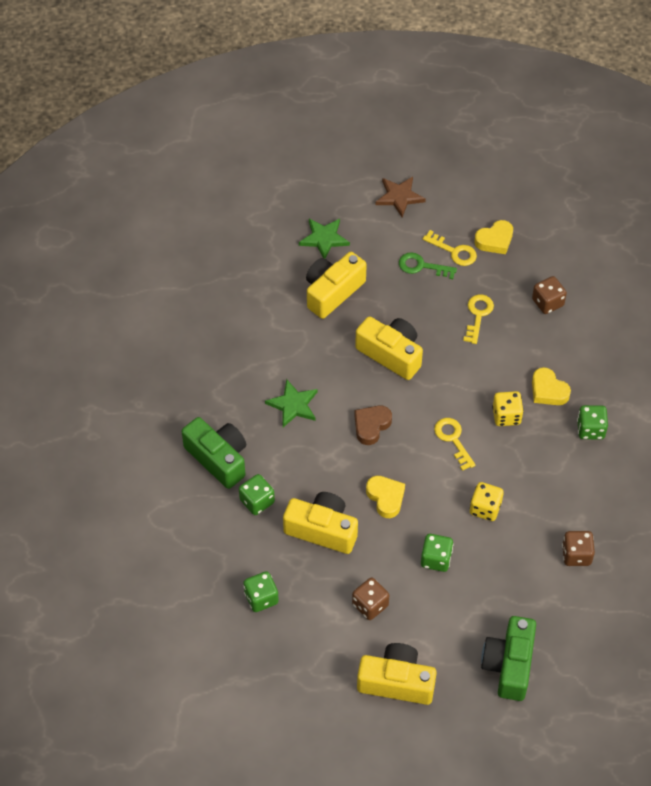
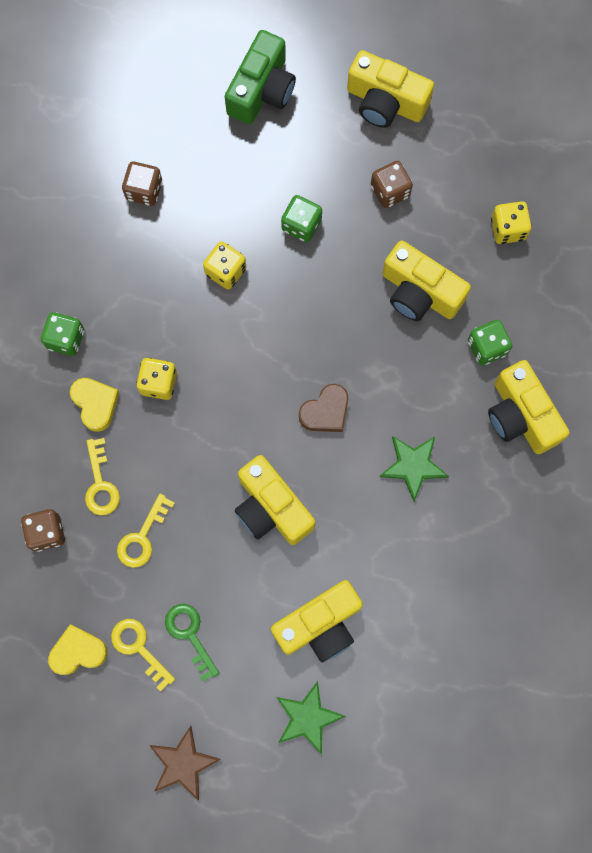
camera: 165 degrees left, 20 degrees up
green camera [182,417,246,489] -> yellow camera [488,360,569,454]
green dice [243,571,279,612] -> yellow dice [491,201,532,244]
yellow heart [366,476,405,518] -> none
green key [399,252,457,279] -> green key turned 150 degrees counterclockwise [165,604,219,682]
yellow key [434,418,476,471] -> yellow key moved to [85,438,120,515]

